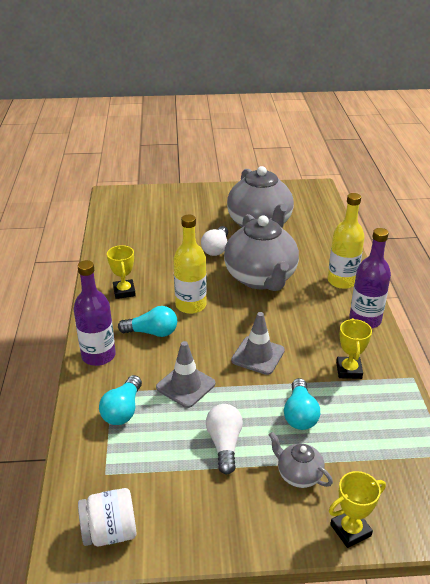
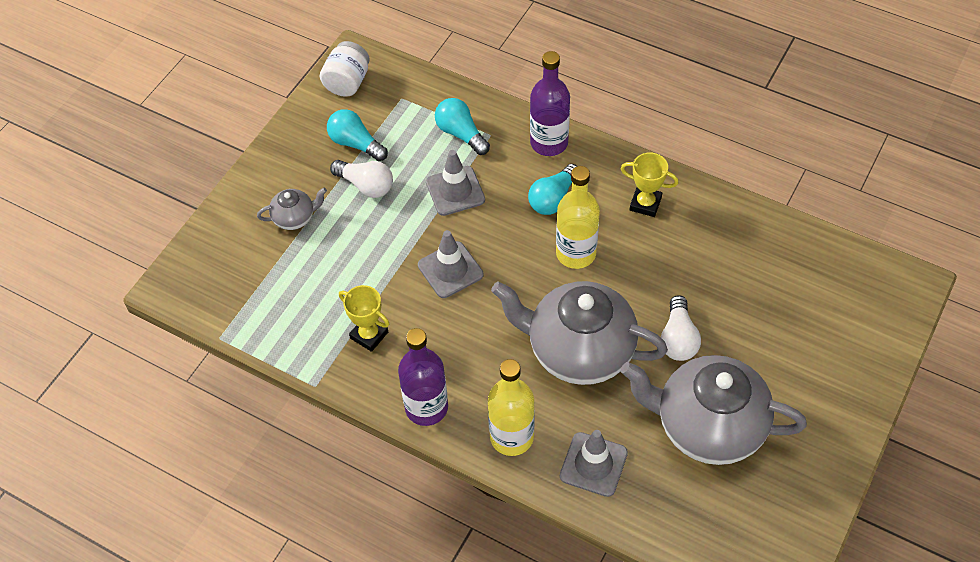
camera: 125 degrees right, 20 degrees up
white light bulb [201,226,228,256] -> white light bulb turned 135 degrees counterclockwise [661,295,701,361]
turquoise light bulb [284,378,320,430] -> turquoise light bulb moved to [327,109,388,161]
yellow trophy [329,471,386,548] -> none
none -> grey traffic cone [560,430,628,497]

